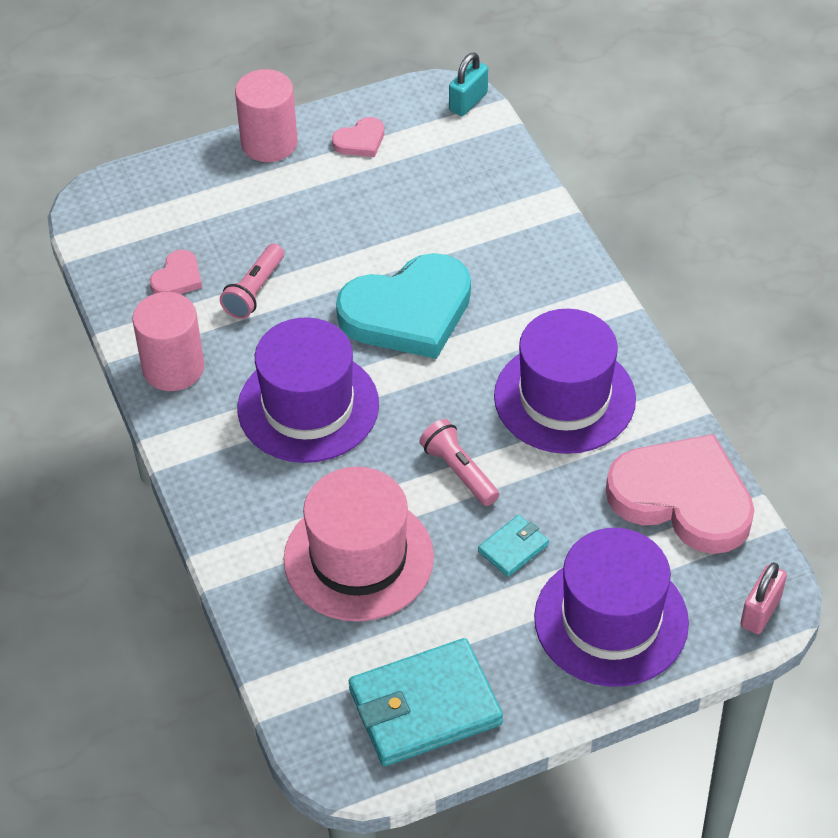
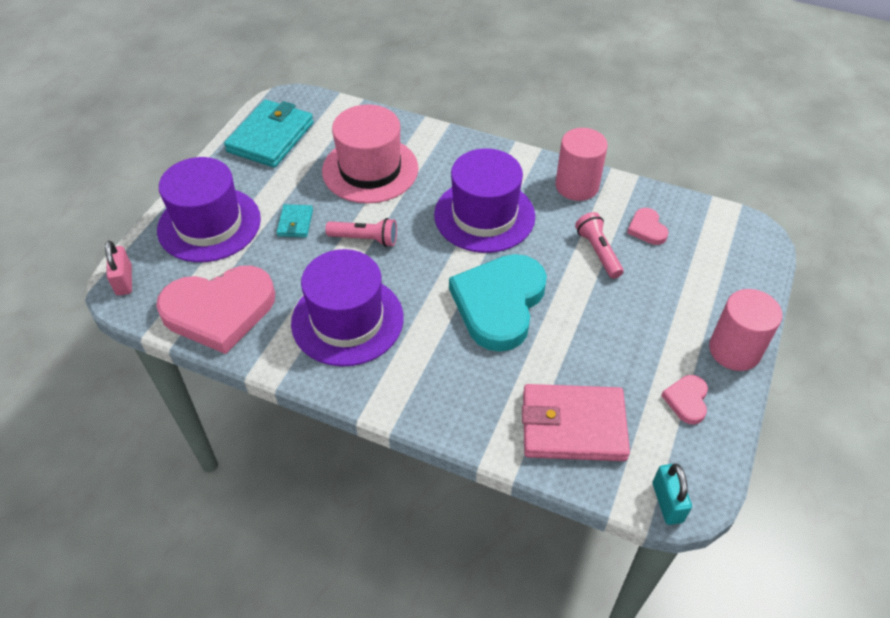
camera: 135 degrees right, 0 degrees up
none -> pink wallet [522,384,630,461]

